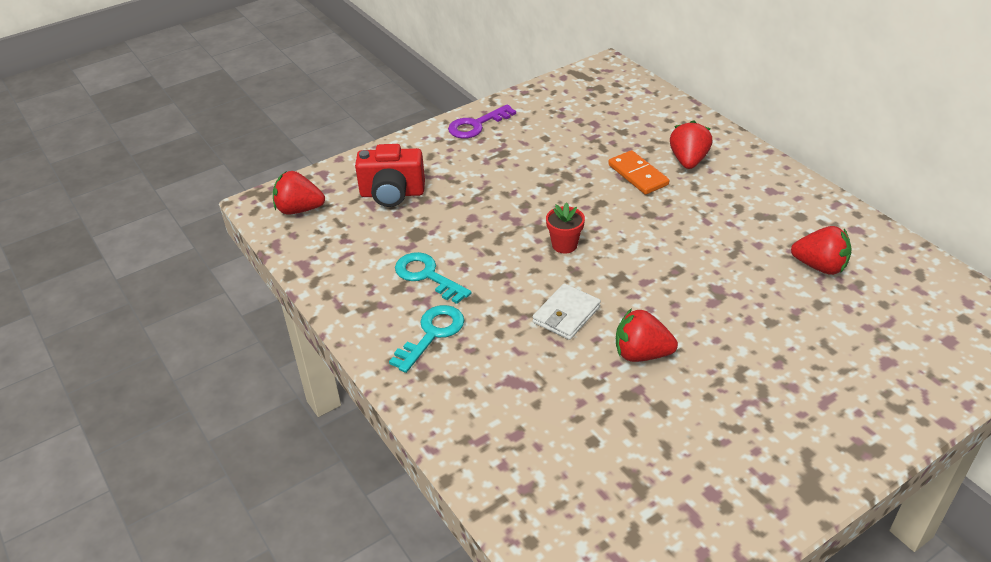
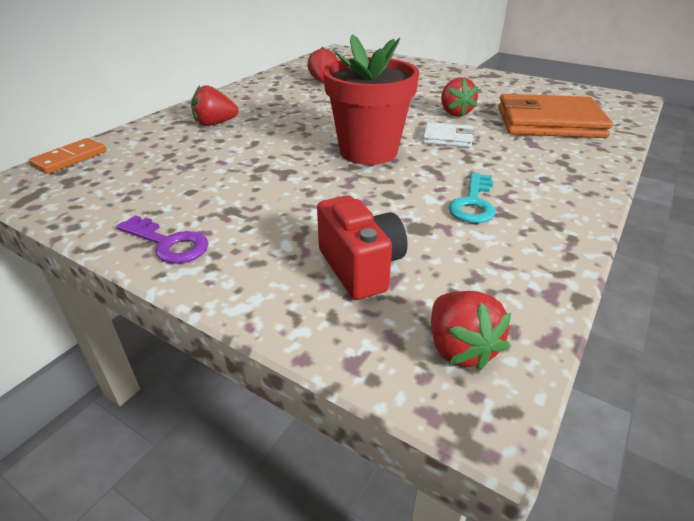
camera: 115 degrees left, 5 degrees down
turquoise key [389,305,464,373] -> none
red flower pot [546,202,585,253] -> red flower pot [323,34,419,165], size x2.47
orange domino [608,150,670,195] -> orange domino moved to [28,138,106,174]
none -> orange wallet [498,94,613,138]

